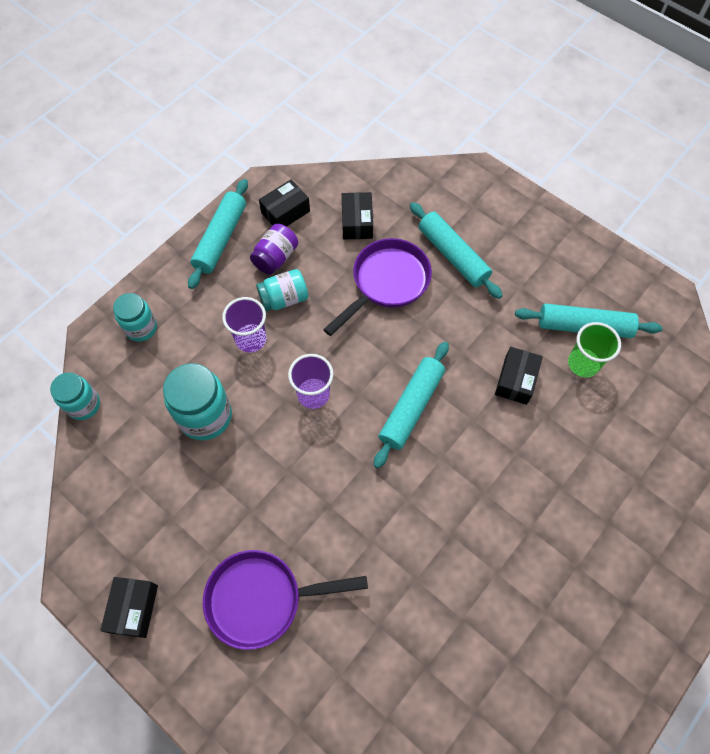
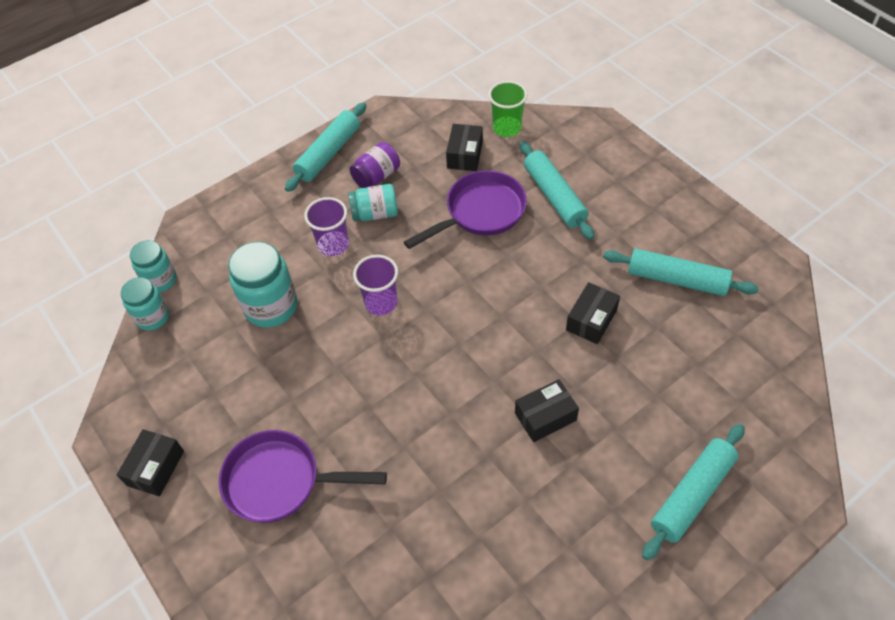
camera: 15 degrees right, 10 degrees down
turquoise jar [113,293,157,342] -> turquoise jar moved to [121,277,169,331]
black box [259,180,310,227] -> black box moved to [515,379,579,442]
turquoise rolling pin [374,342,449,468] -> turquoise rolling pin moved to [642,424,745,560]
green cup [568,322,621,377] -> green cup moved to [488,81,528,137]

